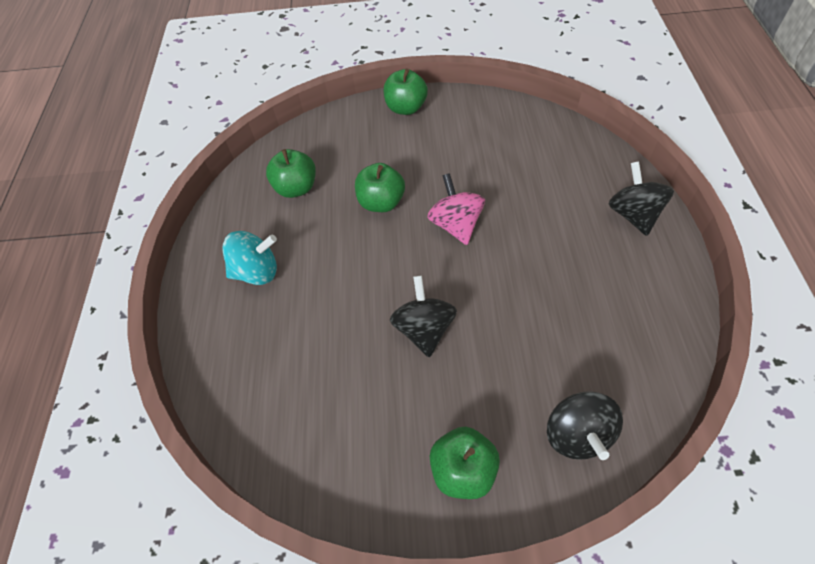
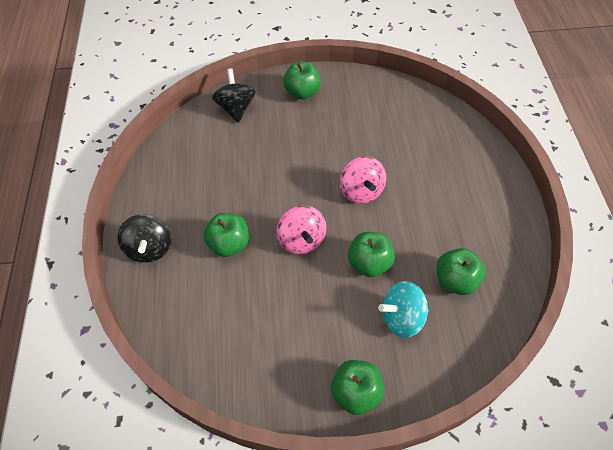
camera: 175 degrees right, 0 degrees up
turquoise spinning top [222,231,277,285] -> turquoise spinning top moved to [378,281,429,338]
black spinning top [390,275,457,357] -> none
none -> green apple [203,213,249,257]
none -> pink spinning top [340,156,386,204]

